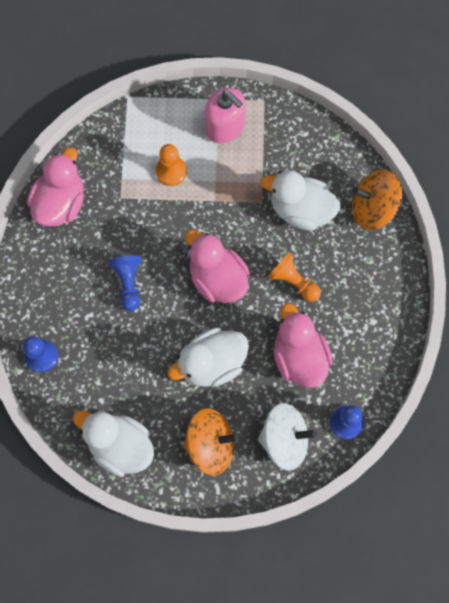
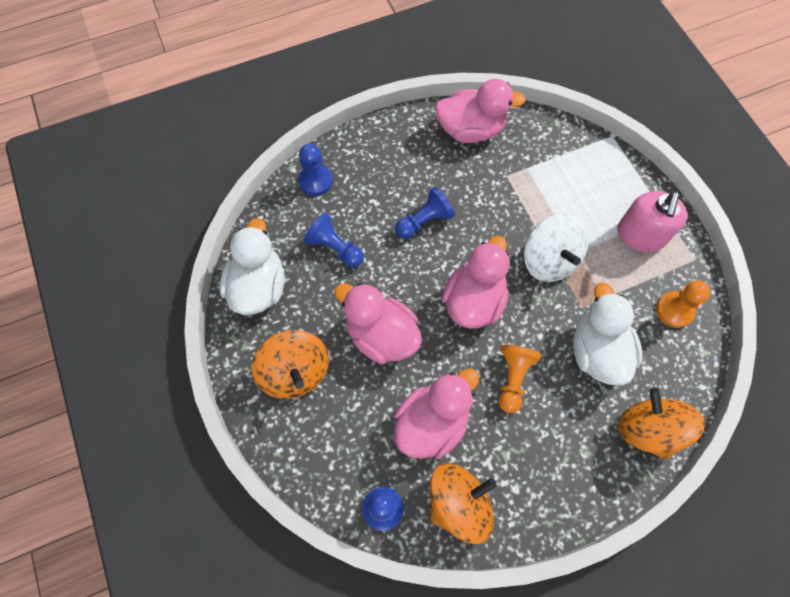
camera: 65 degrees right, 5 degrees down
orange pawn [156,144,187,186] -> orange pawn moved to [656,280,710,328]
white duck [167,328,249,387] -> pink duck [334,283,422,364]
white spinning top [258,403,317,471] -> white spinning top moved to [524,214,588,282]
none -> blue pawn [304,213,364,267]
none -> orange spinning top [430,463,497,544]

